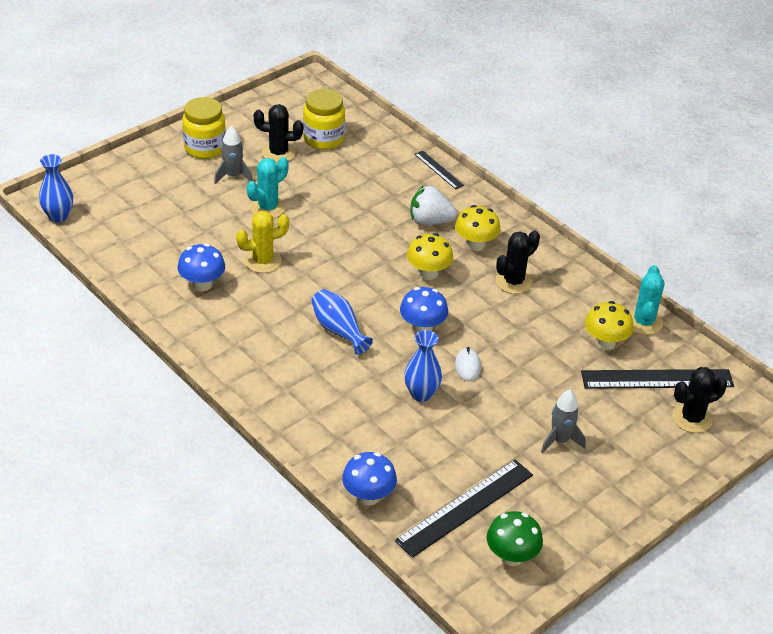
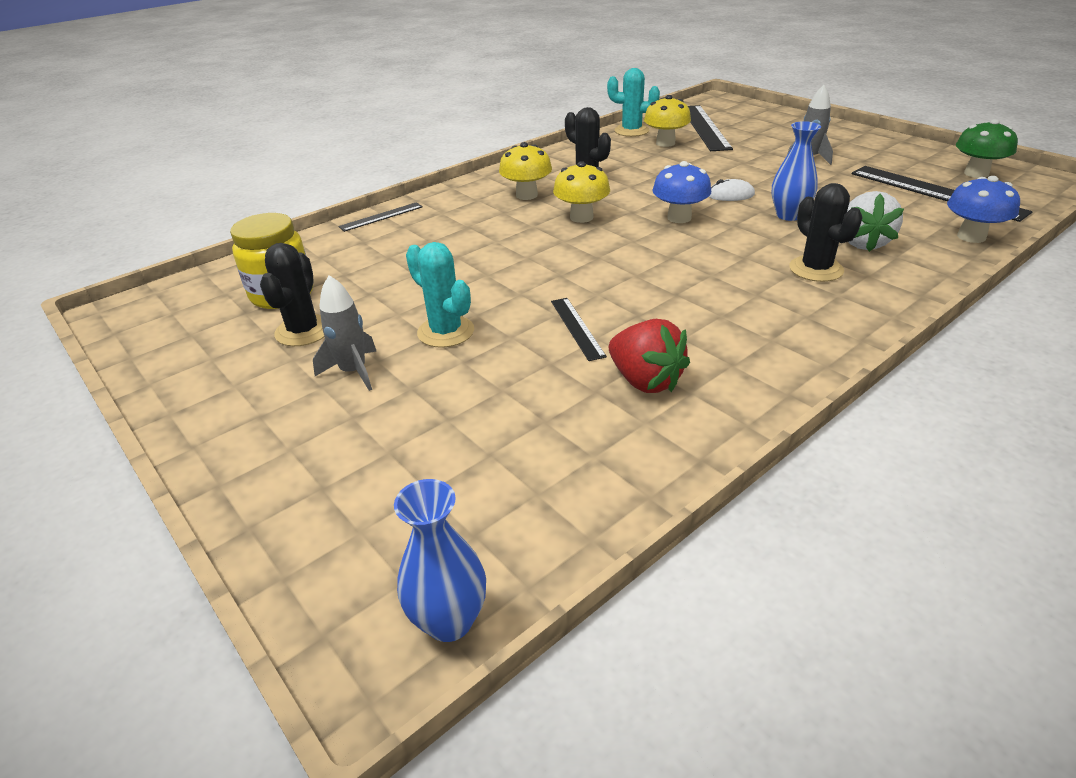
camera: 85 degrees left, 5 degrees down
blue mushroom [178,244,225,291] -> red strawberry [609,319,690,393]
yellow jar [182,97,226,159] -> none
yellow cactus [236,211,289,273] -> black ruler [551,298,607,361]
blue vase [312,289,373,355] -> none
white strawberry [410,185,457,226] -> white strawberry moved to [847,191,904,252]
black cactus [672,367,727,433] -> black cactus moved to [789,183,863,282]

